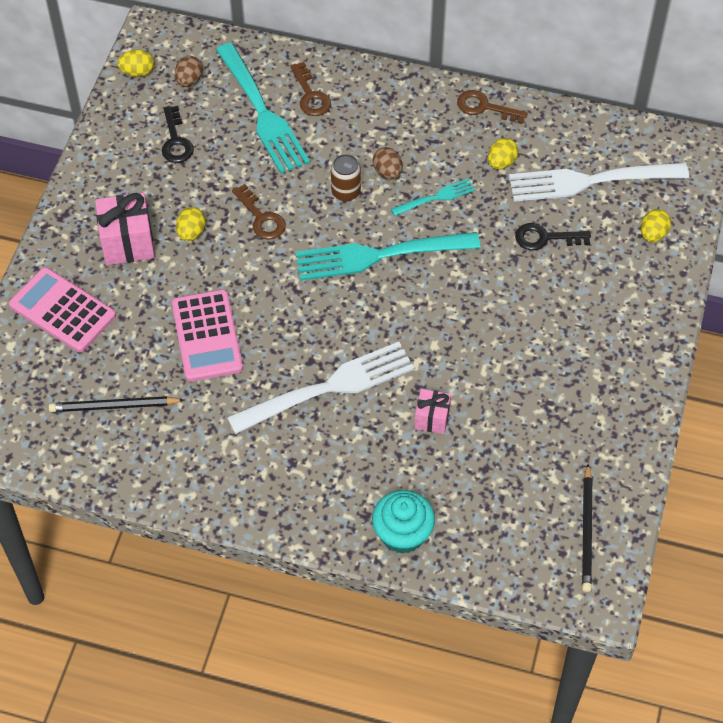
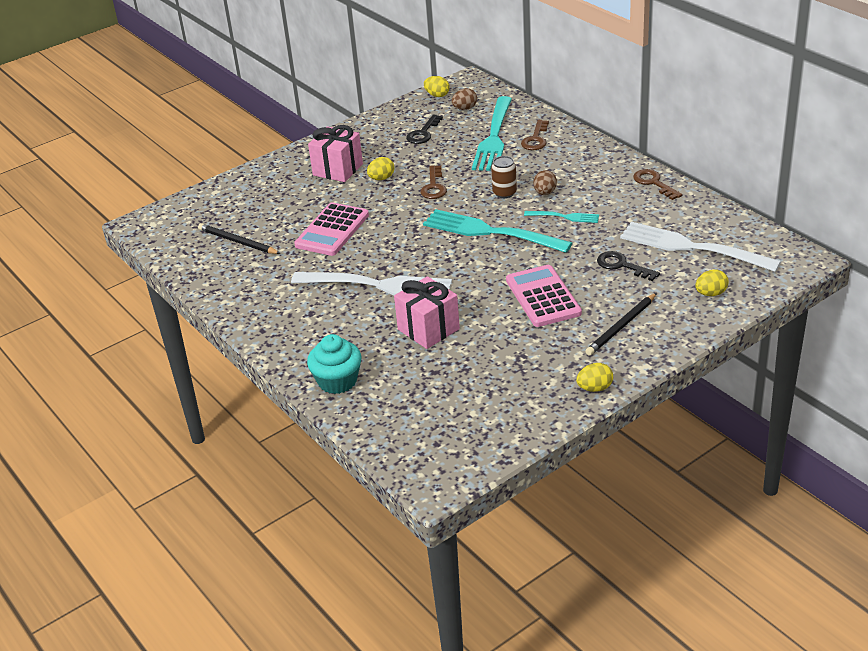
camera: 40 degrees right, 20 degrees down
pink calculator [9,267,116,353] -> pink calculator moved to [506,265,582,327]
pink gift [414,389,451,434] -> pink gift [394,276,460,349], size x1.69
yellow egg [488,138,518,170] -> yellow egg moved to [576,363,613,392]
black pencil [582,464,593,592] -> black pencil moved to [585,293,657,356]

